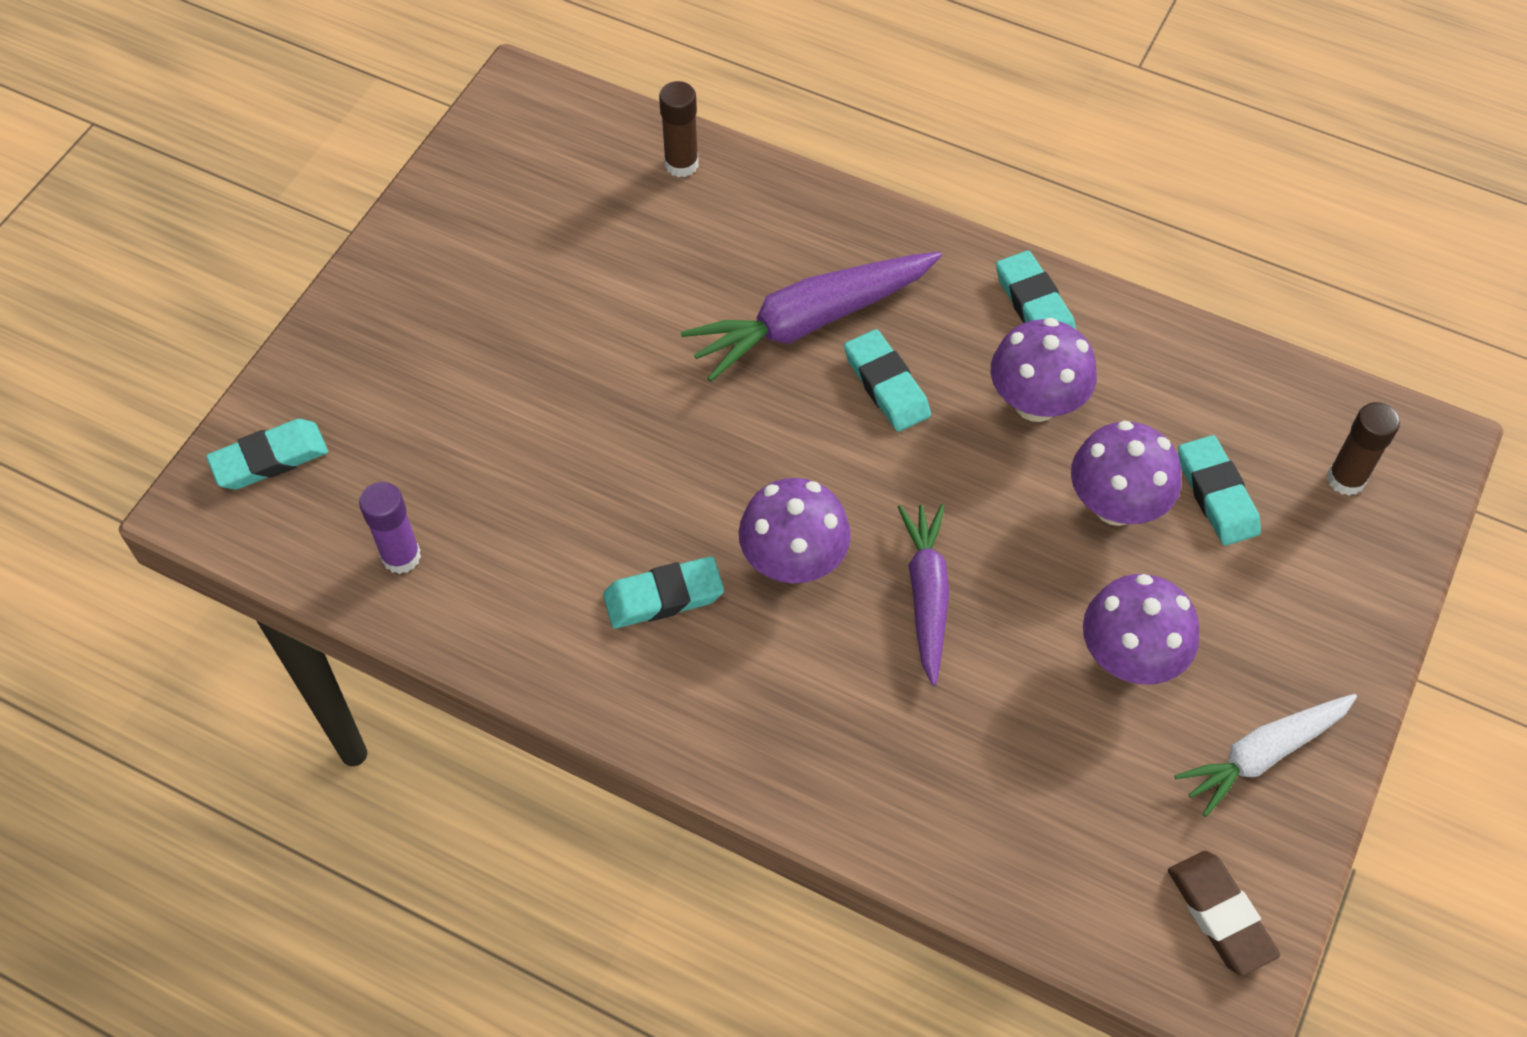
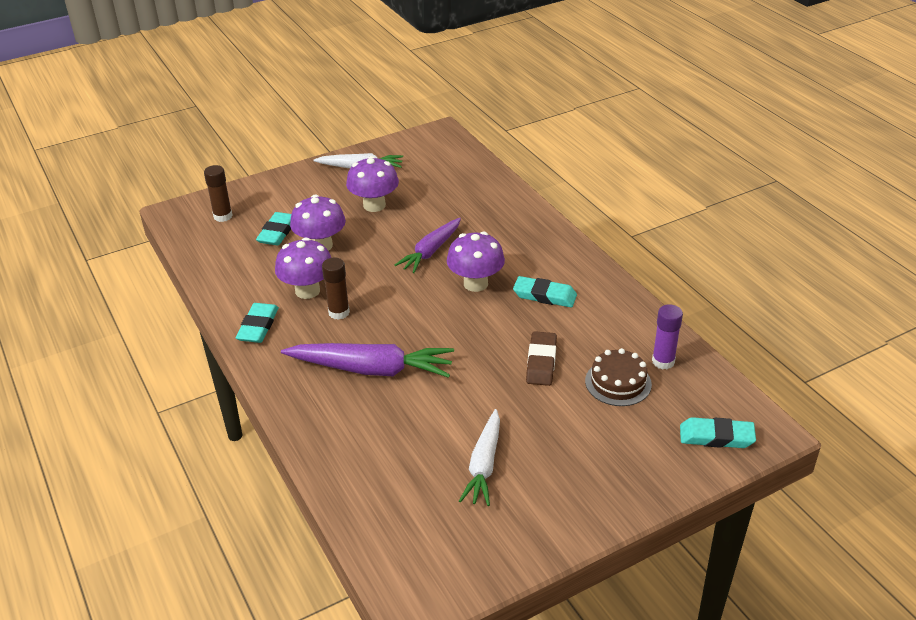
camera: 145 degrees left, 20 degrees down
brown glue stick [659,81,699,177] -> brown glue stick moved to [322,258,350,320]
turquoise eraser [844,329,931,432] -> none
brown eraser [1168,851,1280,976] -> brown eraser moved to [526,331,557,386]
none -> white carrot [459,409,500,506]
none -> brown cake [585,348,652,406]

